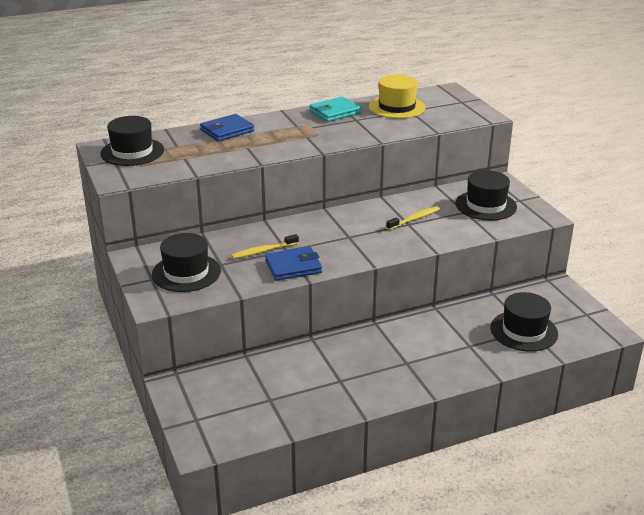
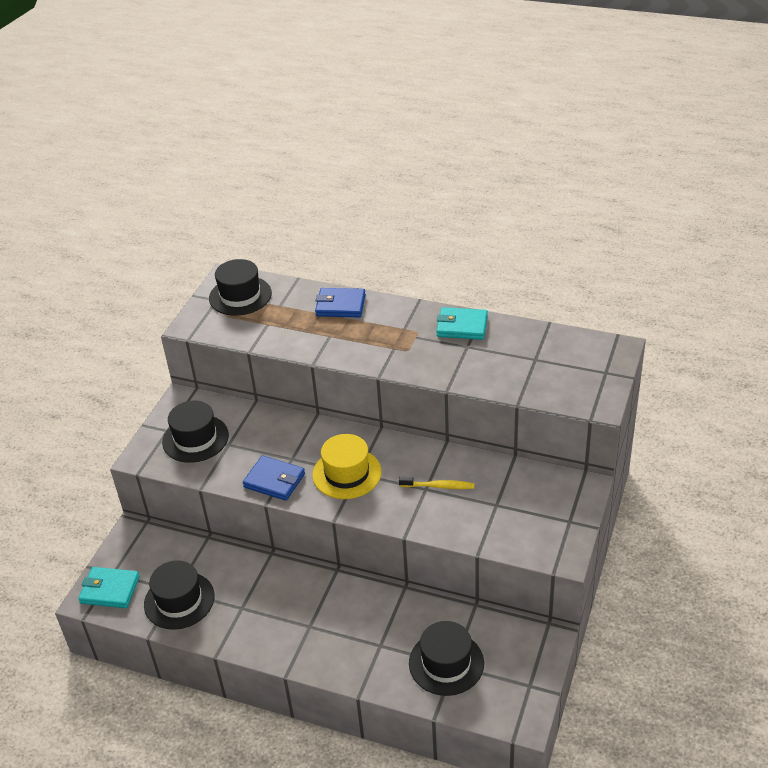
camera: 45 degrees right, 10 degrees up
yellow toothbrush [231,234,299,259] -> none
yellow hat [369,75,426,119] -> yellow hat moved to [312,434,381,499]
black hat [456,170,517,220] -> black hat moved to [144,560,215,630]
none -> turquoise wallet [78,567,140,608]

